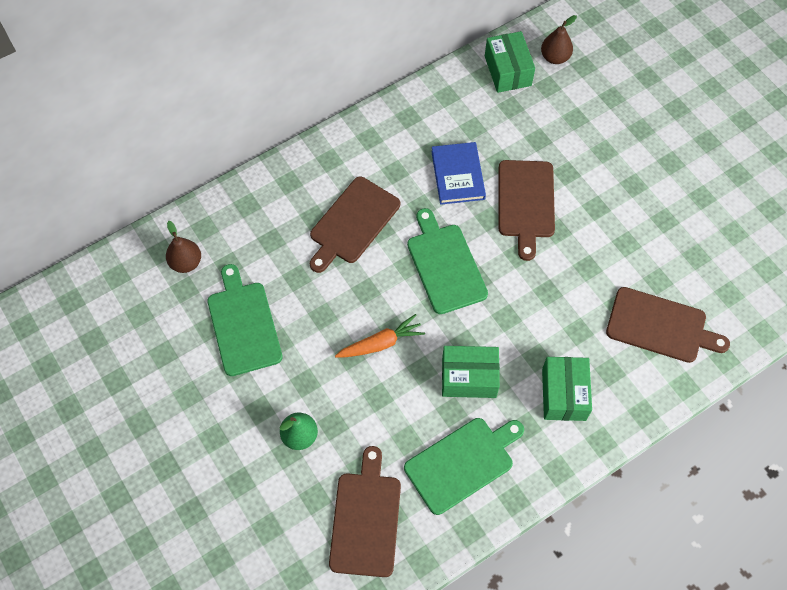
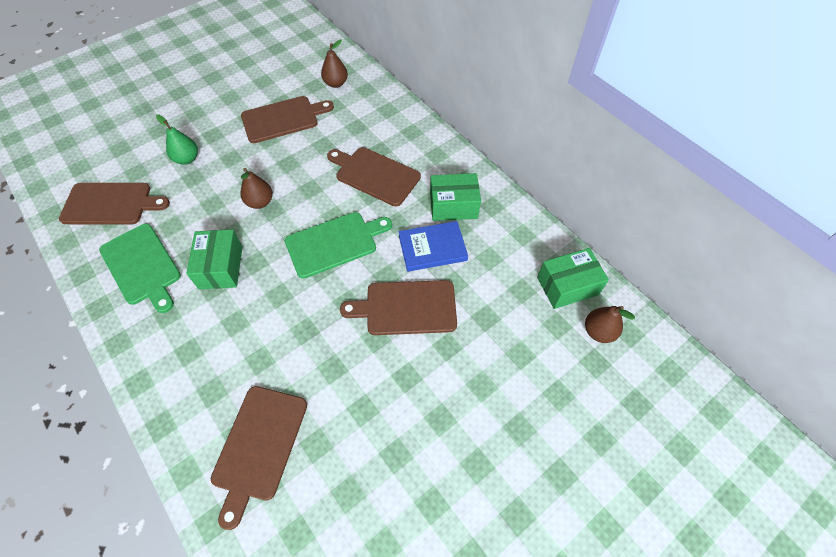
camera: 85 degrees right, 5 degrees down
green cutting board [207,264,283,376] -> brown cutting board [241,96,334,143]
orange carrot [335,314,425,358] -> brown pear [240,168,273,209]
green box [542,357,592,421] -> green box moved to [430,173,481,221]

